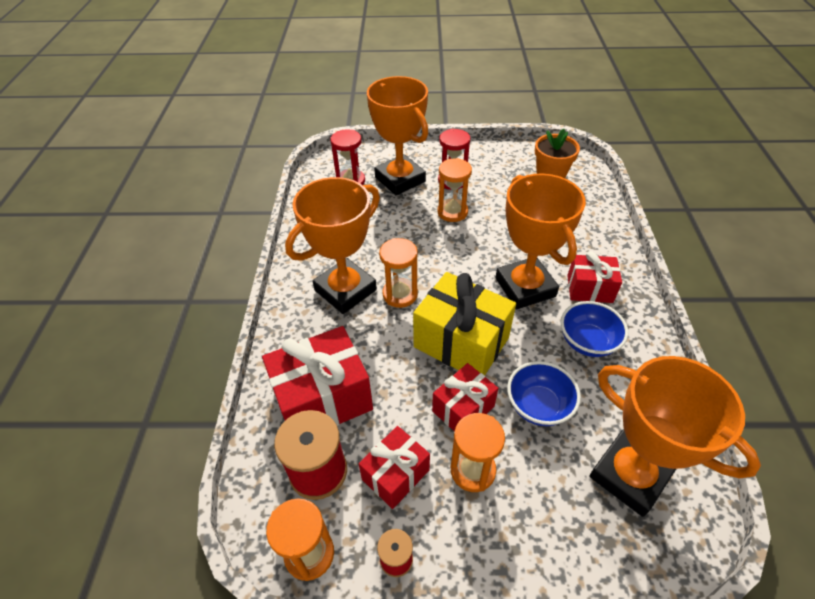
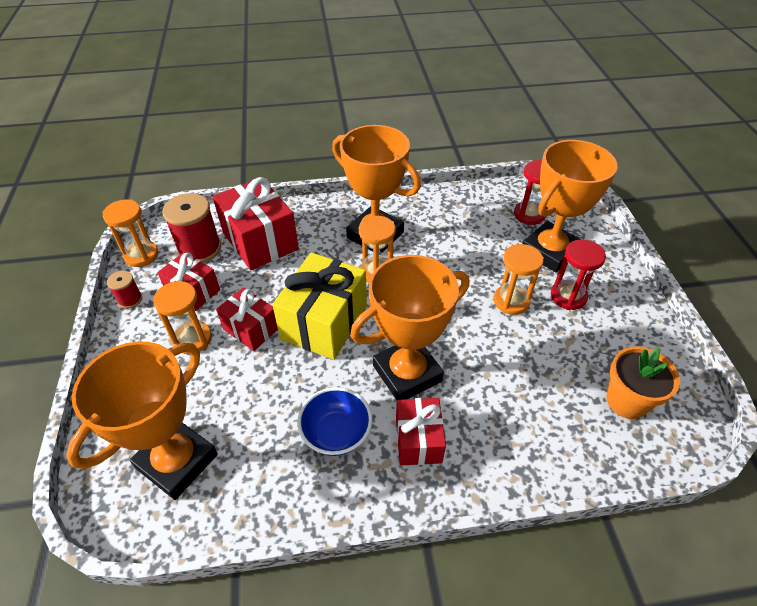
camera: 80 degrees right, 0 degrees up
blue bowl [507,361,581,426] -> none

